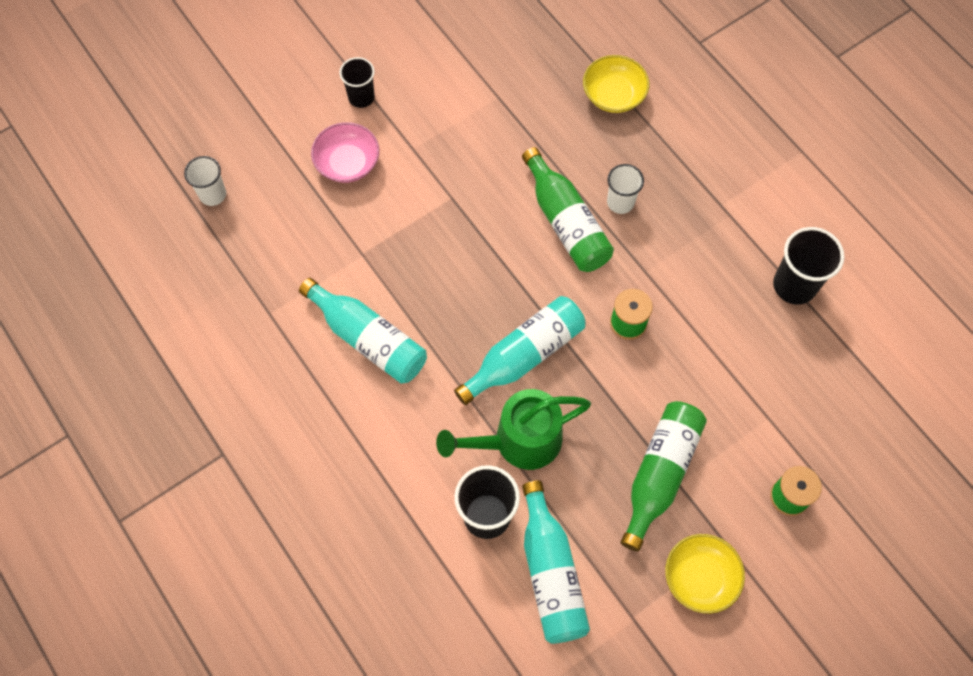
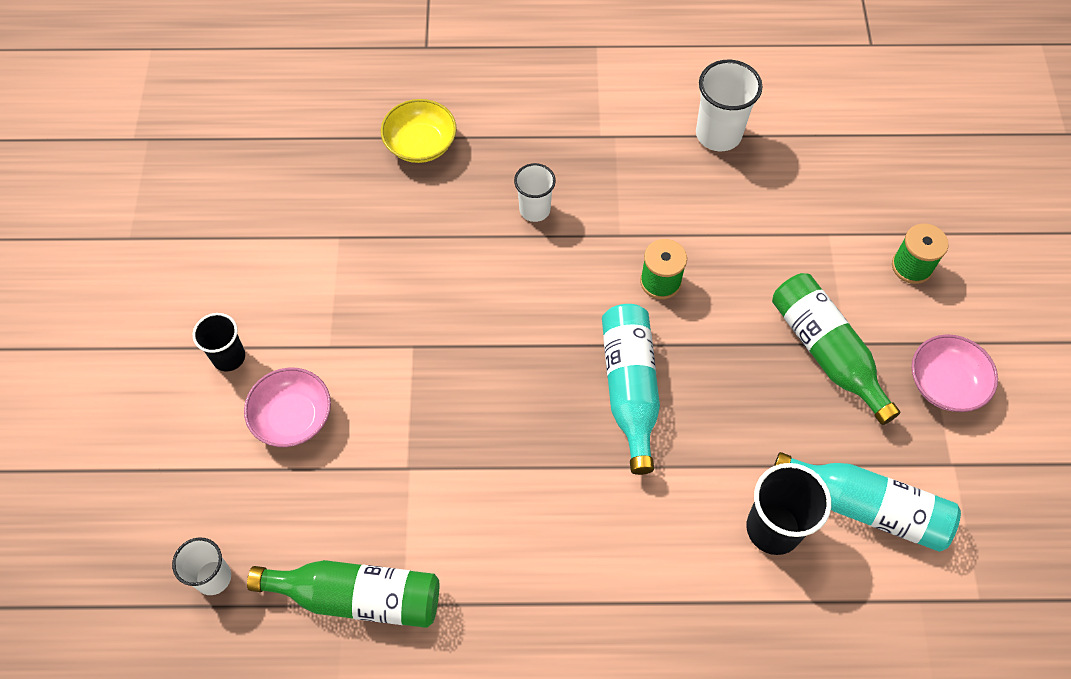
camera: 55 degrees left, 5 degrees down
turquoise bottle [299,278,427,384] -> none
green watering can [436,389,591,470] -> none
green bottle [522,147,614,272] -> green bottle moved to [247,560,439,628]
yellow bowl [665,534,745,614] -> pink bowl [911,334,998,412]
black cup [773,227,844,305] -> white cup [696,60,763,151]

